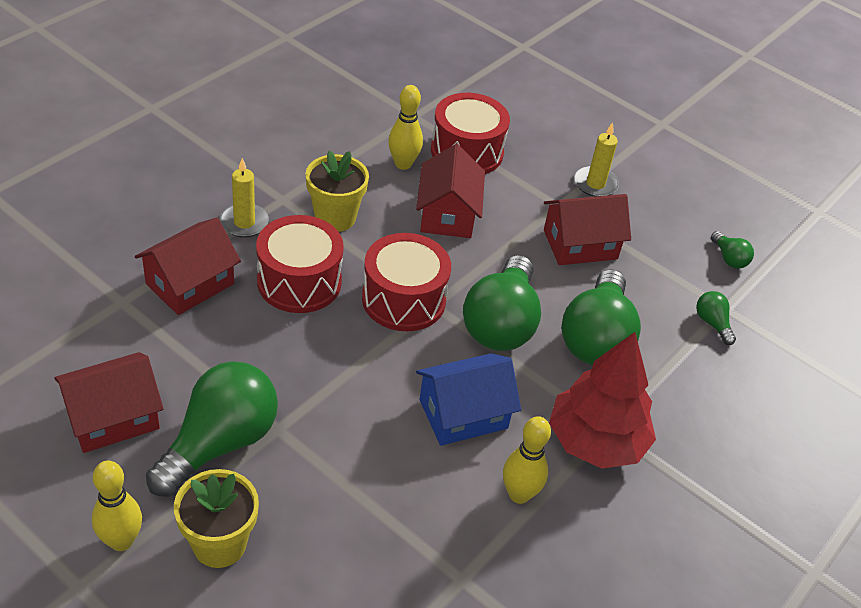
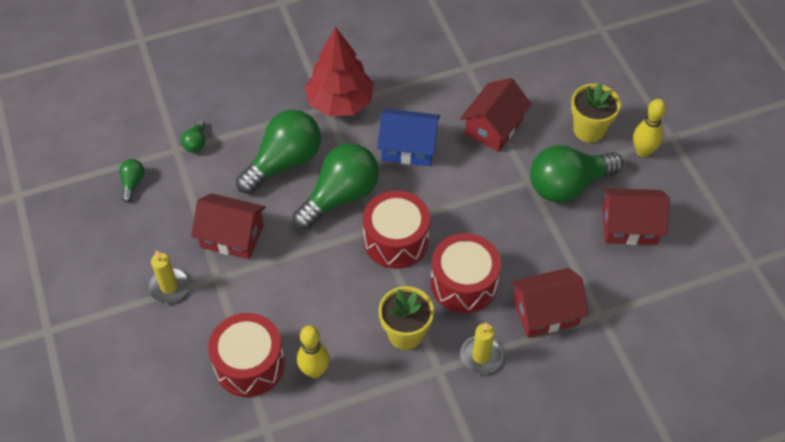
camera: 145 degrees left, 10 degrees up
red house [416,144,485,238] -> red house moved to [460,78,532,152]
yellow bowling pin [503,416,551,504] -> none

